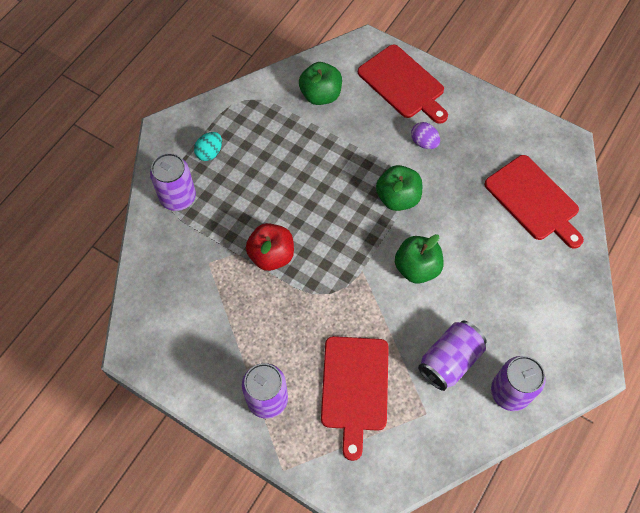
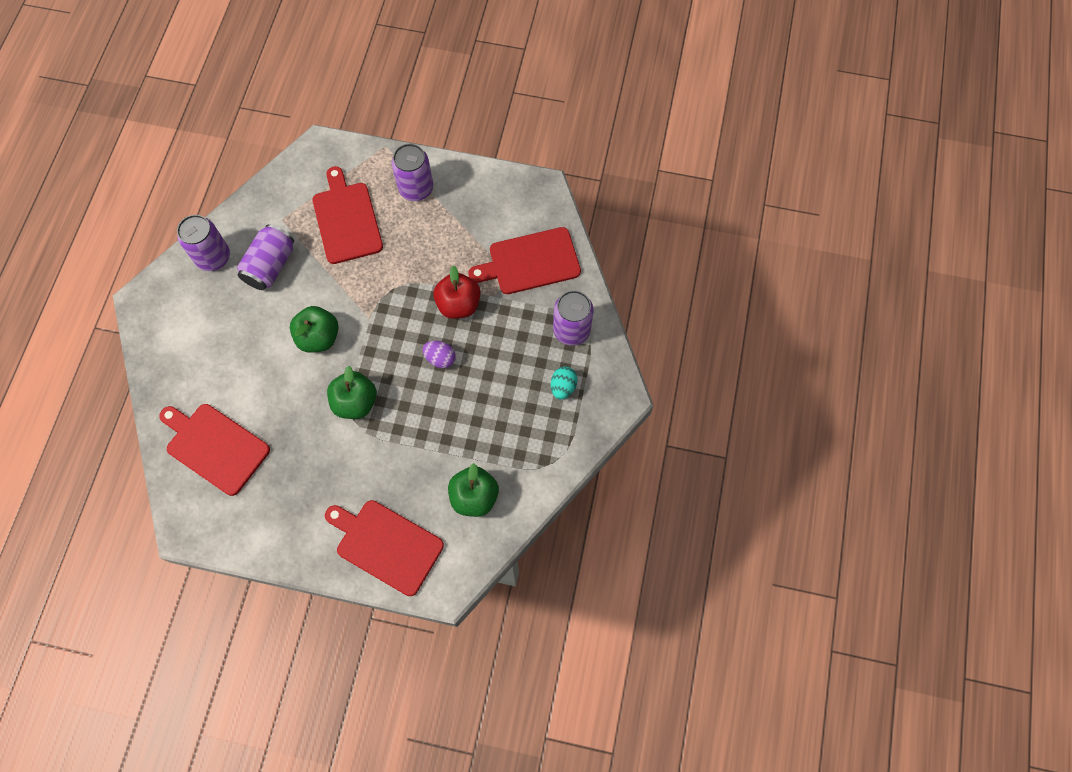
camera: 160 degrees right, 5 degrees up
purple egg [411,122,440,149] -> purple egg moved to [423,341,456,368]
none -> red cutting board [468,227,581,294]

